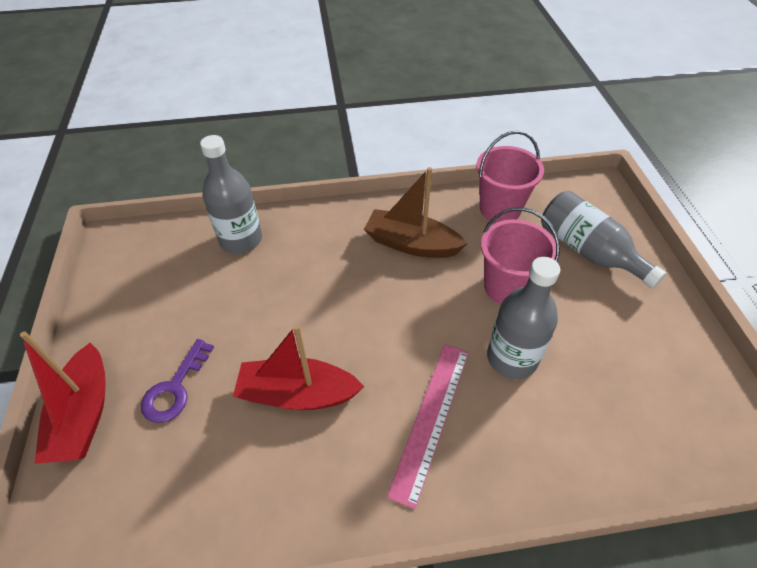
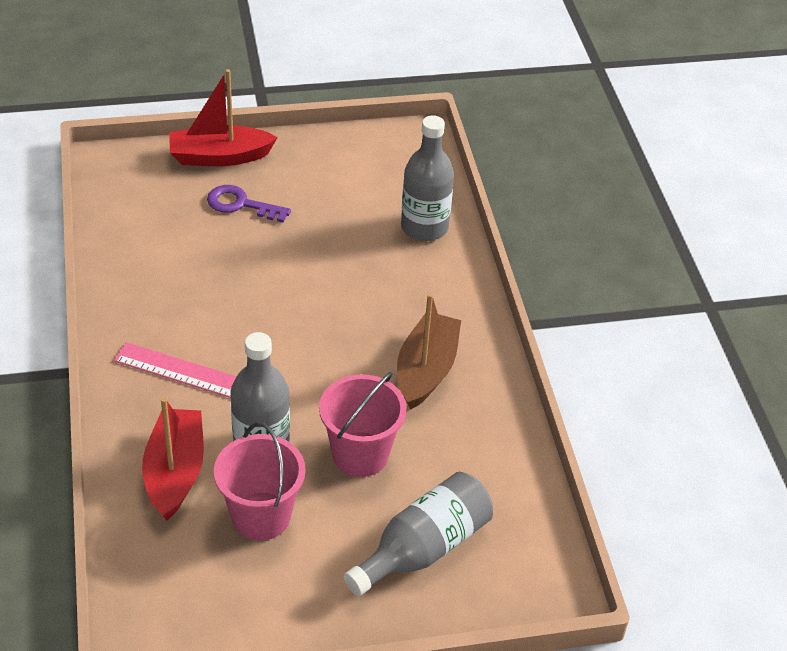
camera: 85 degrees right, 5 degrees down
red boat [233,324,364,410] -> red boat moved to [142,397,204,520]
pink bucket [477,131,544,223] -> pink bucket moved to [214,422,306,541]

